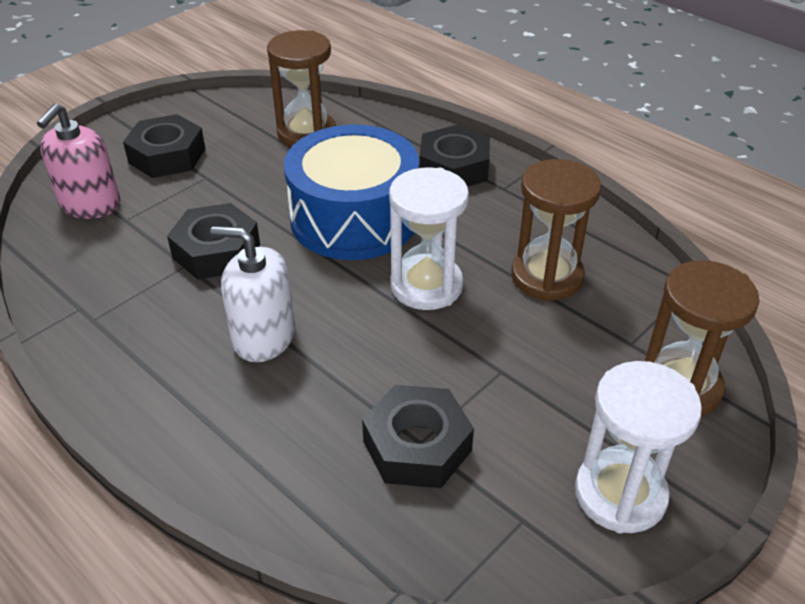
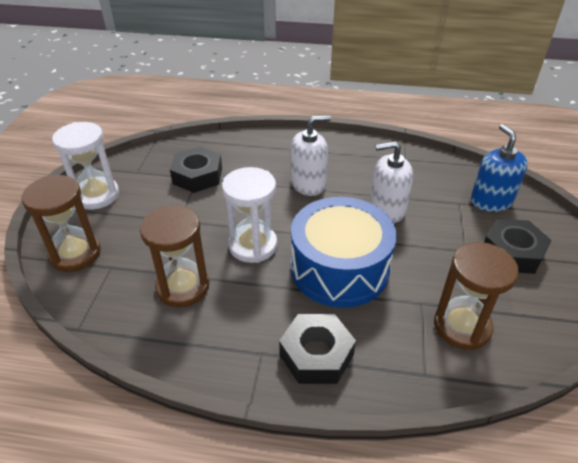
camera: 145 degrees right, 0 degrees up
pink soap dispenser [37,103,120,219] -> blue soap dispenser [471,124,528,212]
black nut [167,203,260,280] -> white soap dispenser [370,141,413,223]

